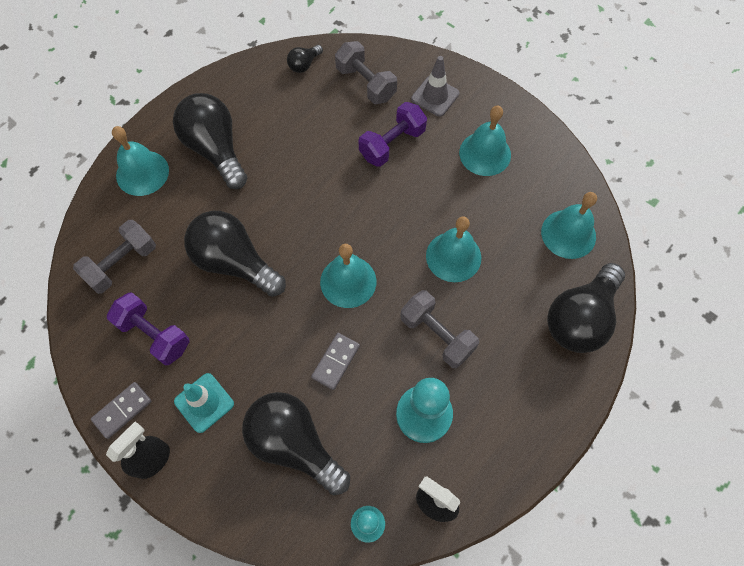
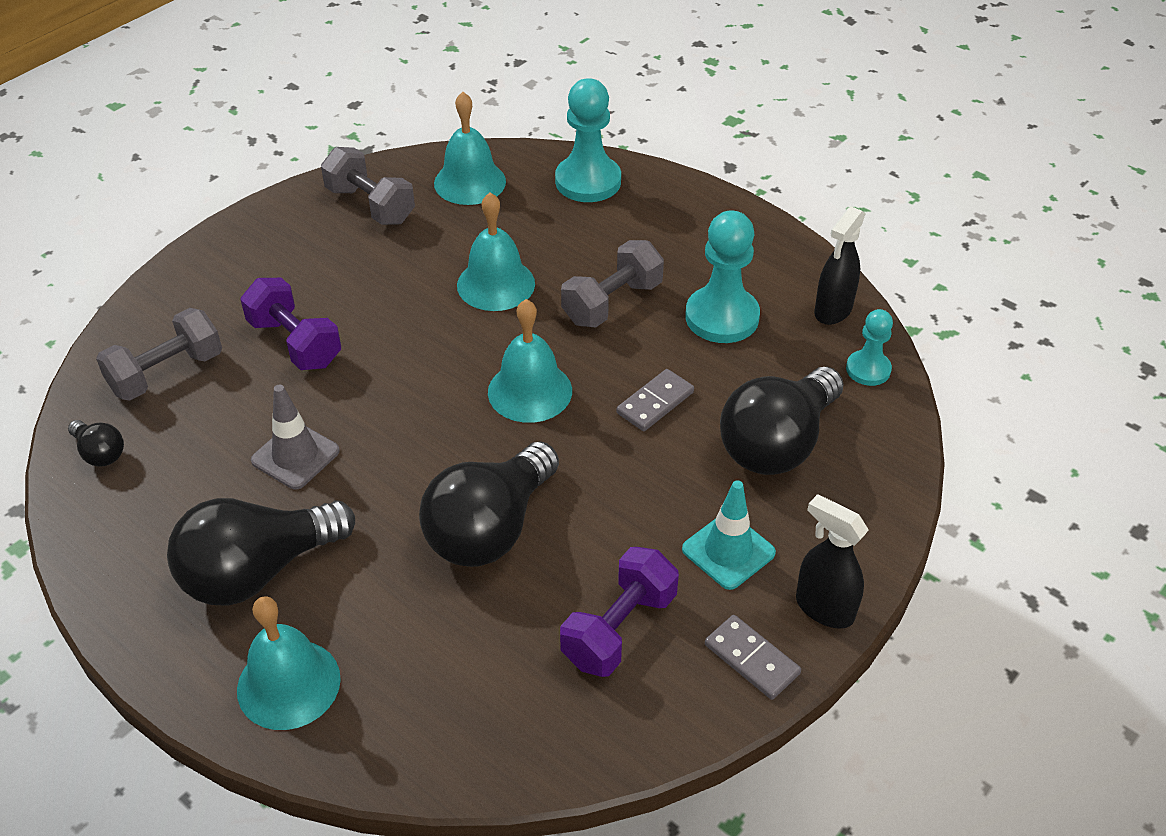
camera: 90 degrees left, 20 degrees down
grey dumbbell [73,220,156,294] -> grey dumbbell moved to [321,147,415,225]
grey domino [311,333,360,390] -> grey domino turned 75 degrees counterclockwise [616,369,694,431]
grey traffic cone [411,56,459,117] -> grey traffic cone moved to [251,384,340,489]
turquoise bell [459,106,511,176] -> none
black light bulb [547,263,625,353] -> turquoise pawn [555,78,621,202]

